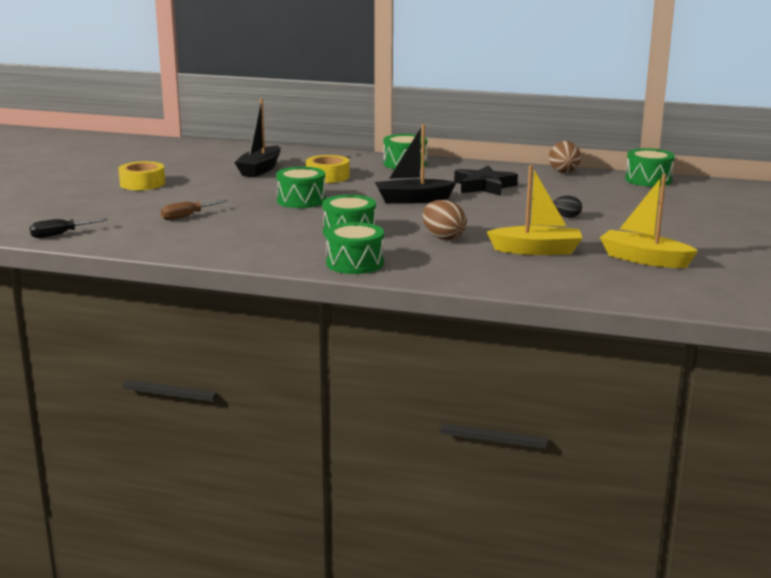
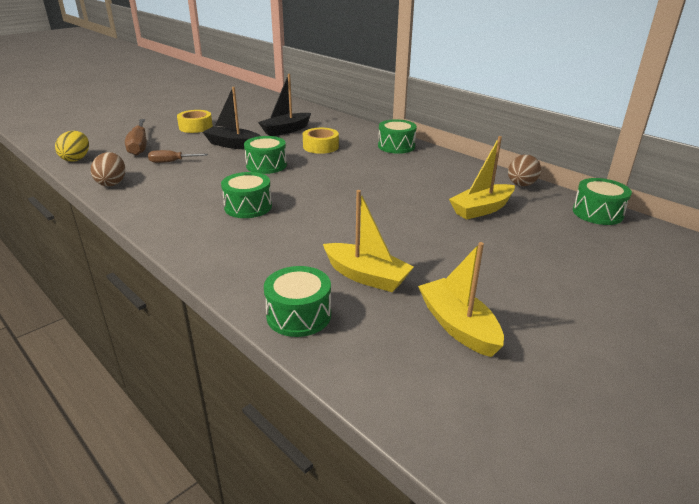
camera: 30 degrees right, 10 degrees up
black screwdriver [29,218,108,238] -> yellow egg [55,131,89,162]
green drum [326,222,384,274] -> green drum moved to [264,266,331,337]
black boat [375,124,457,204] -> black boat moved to [203,87,261,149]
brown egg [422,200,467,240] -> brown egg moved to [91,152,125,186]
black star [454,165,518,196] -> none
black egg [553,196,582,218] -> none
none -> brown screwdriver [125,119,147,156]
none -> yellow boat [449,136,515,220]

